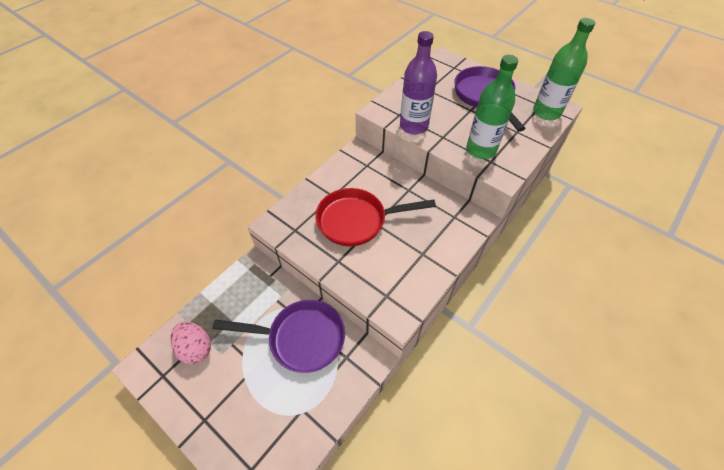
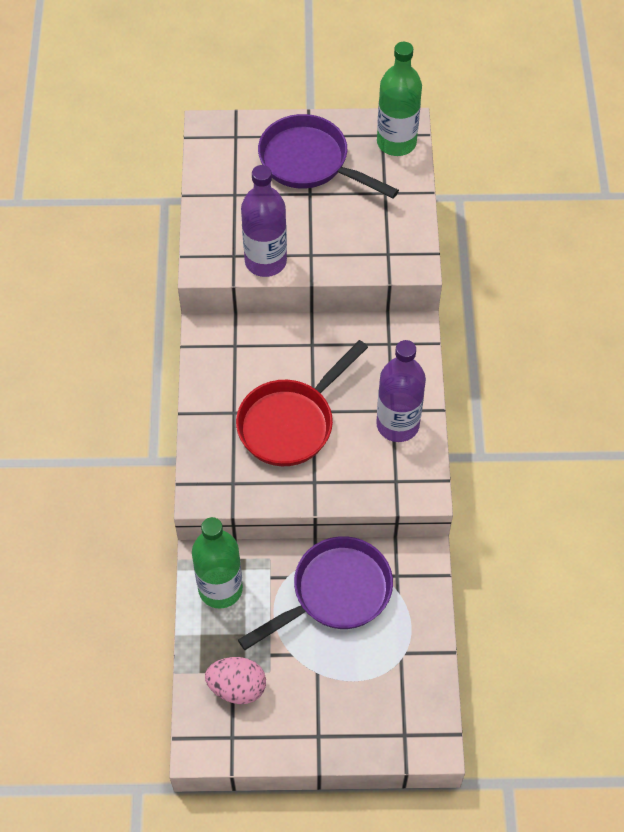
camera: 40 degrees left, 5 degrees up
green bottle [466,55,518,159] -> green bottle moved to [192,517,243,609]
none -> purple bottle [376,340,426,442]

